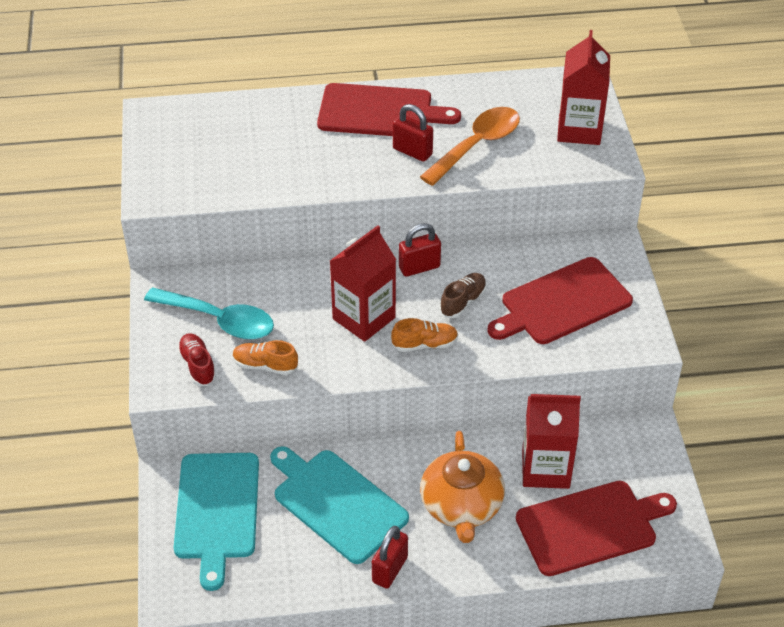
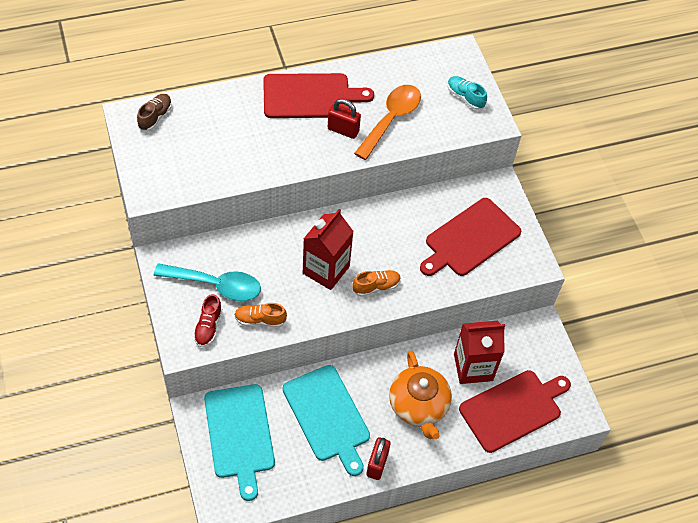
camera: 15 degrees left, 10 degrees up
red shoe [177,333,216,386] -> red shoe turned 135 degrees counterclockwise [193,294,222,347]
turquoise cutting board [270,446,409,564] -> turquoise cutting board turned 150 degrees counterclockwise [283,365,370,476]
red padlock [399,223,441,277] -> none
brown shoe [440,273,487,318] -> brown shoe moved to [137,94,172,131]
red carton [557,30,610,145] -> turquoise shoe [447,76,487,110]

